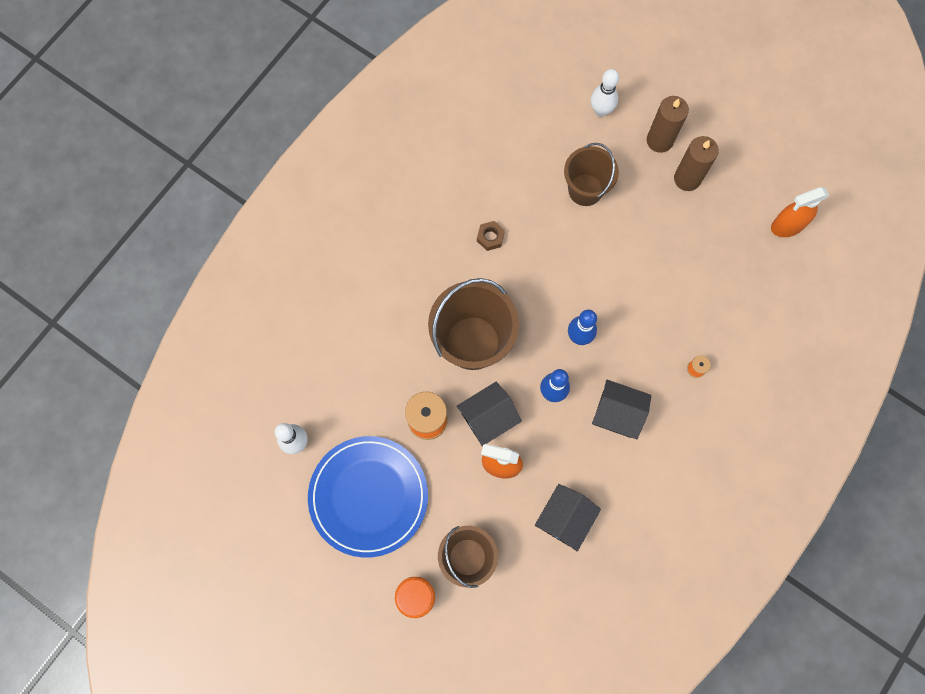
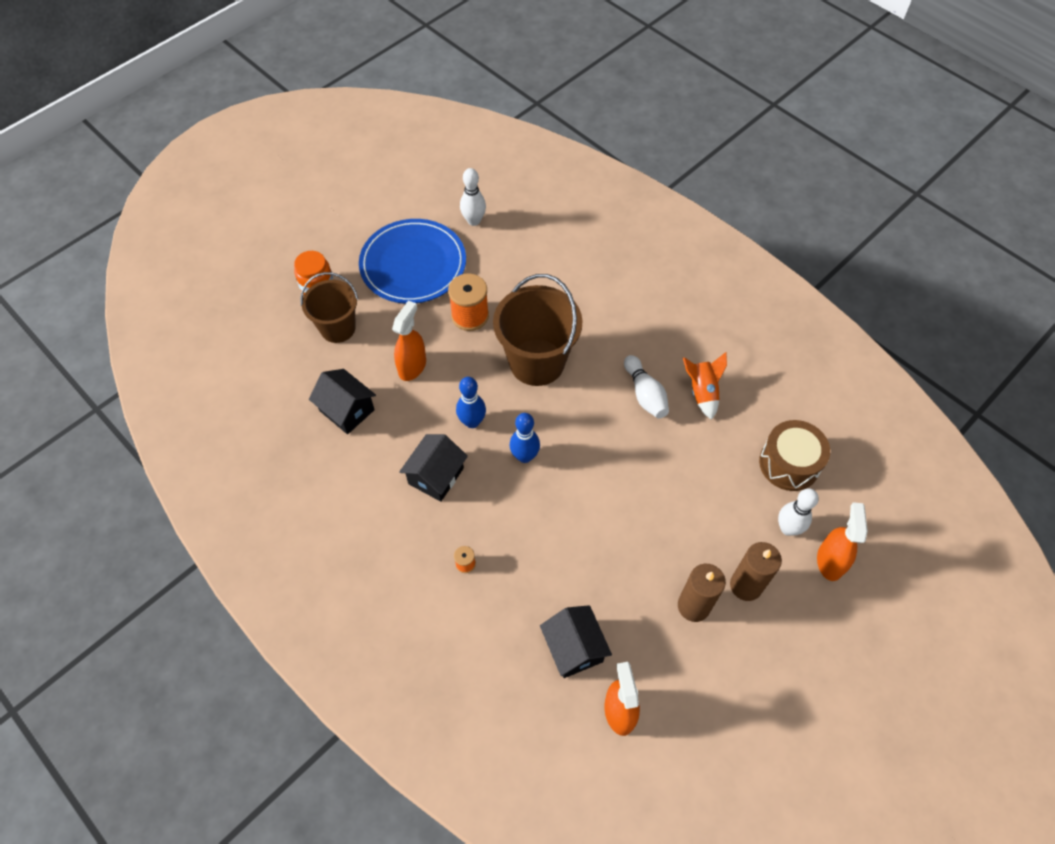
camera: 100 degrees right, 15 degrees down
black house [457,382,522,446] -> black house moved to [540,605,612,678]
brown nut [477,221,505,251] -> white bowling pin [624,355,669,419]
brown bucket [564,143,619,206] -> none
none -> orange rocket [683,352,727,420]
none -> brown drum [759,420,830,491]
none -> orange spray bottle [817,502,868,581]

